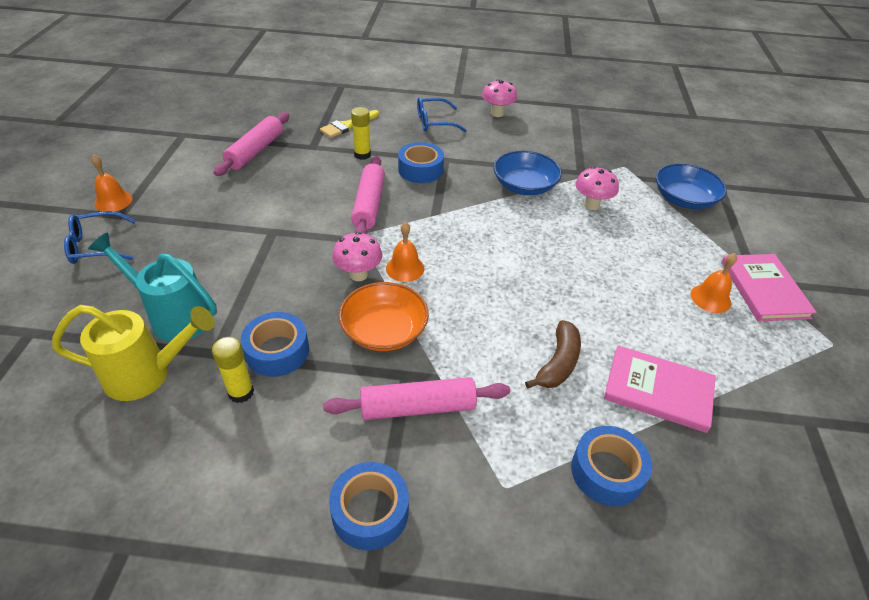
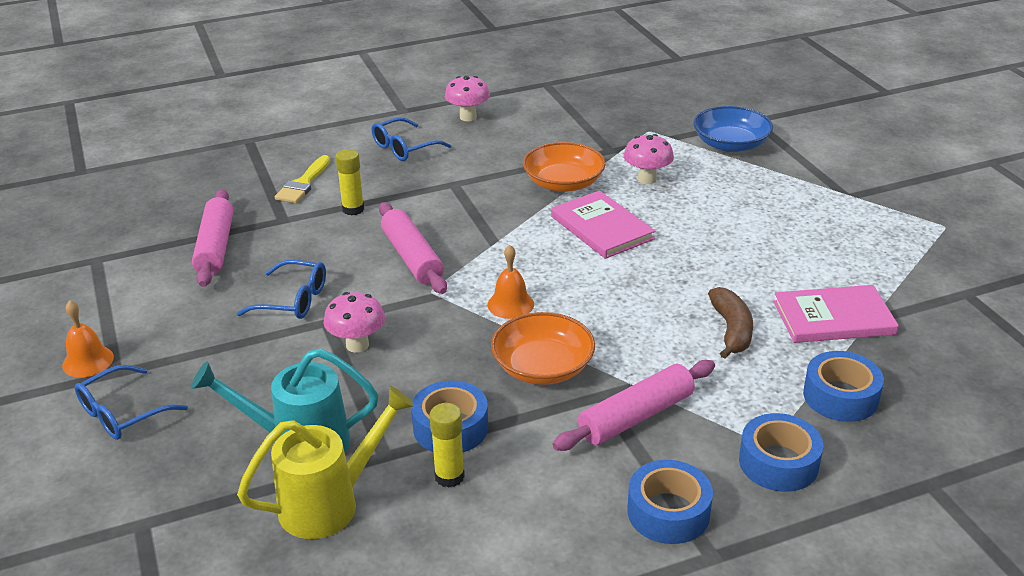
camera: 25 degrees left, 10 degrees down
pink mushroom [332,232,382,281] -> pink mushroom moved to [324,292,385,353]
blue tape [398,142,444,183] -> blue tape moved to [739,413,823,492]
blue bowl [493,151,562,195] -> orange bowl [523,142,606,192]
orange bell [691,253,737,313] -> none
pink book [721,254,817,321] -> pink book moved to [551,190,655,259]
none -> blue glasses [237,260,326,319]

